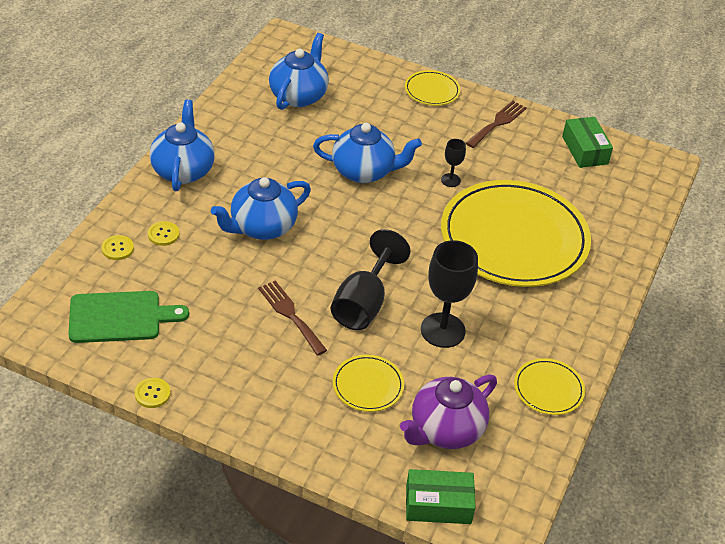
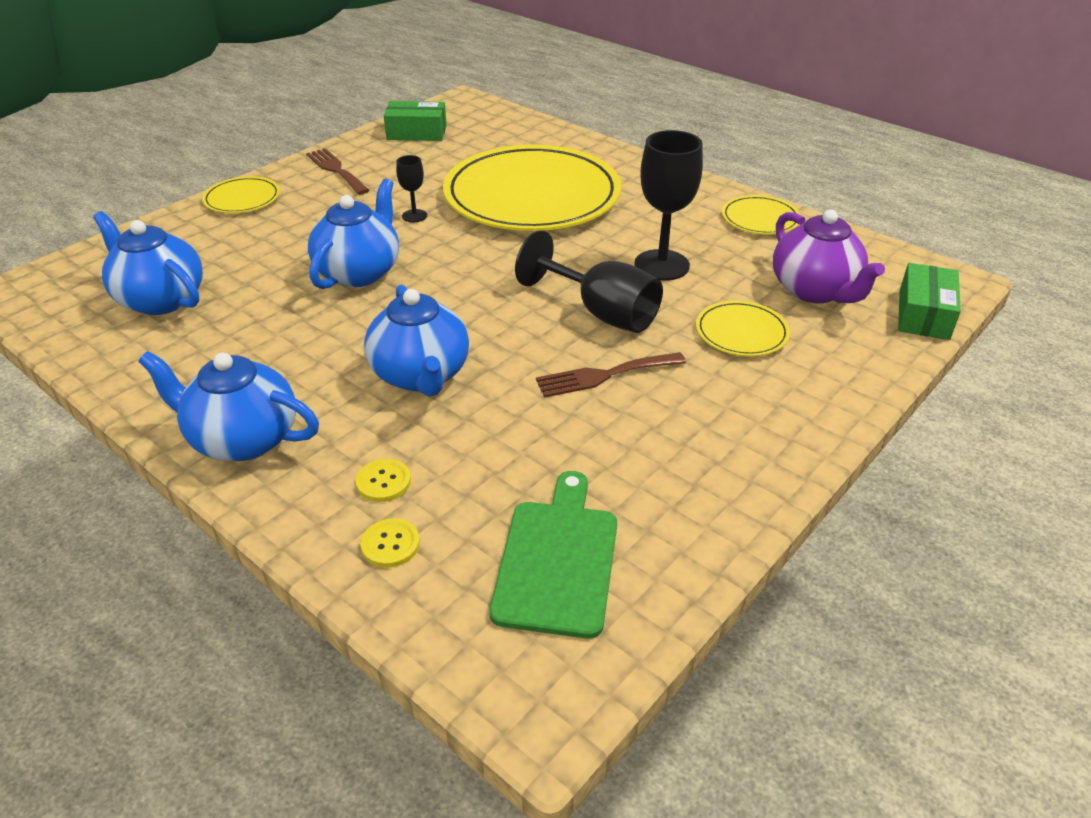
camera: 70 degrees left, 5 degrees down
yellow button [135,378,171,408] -> none

